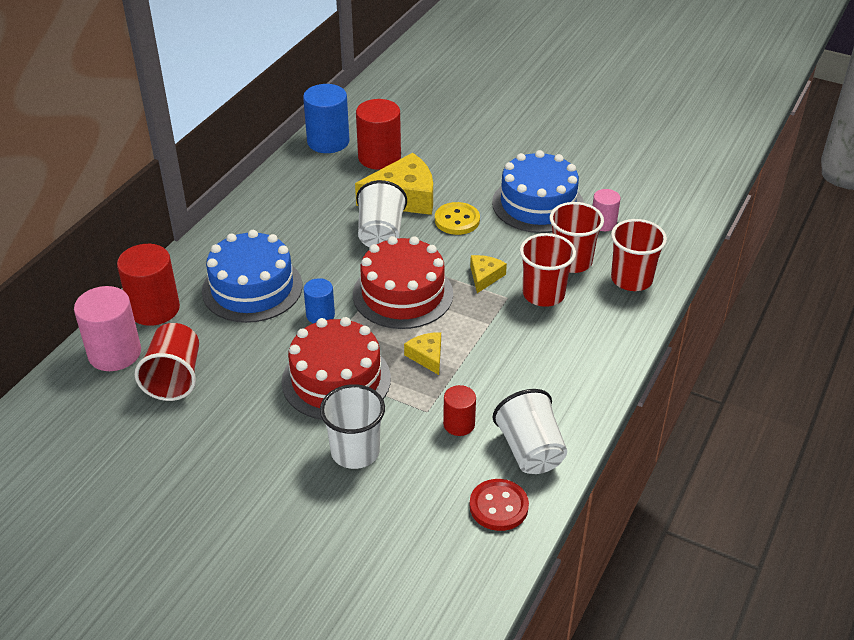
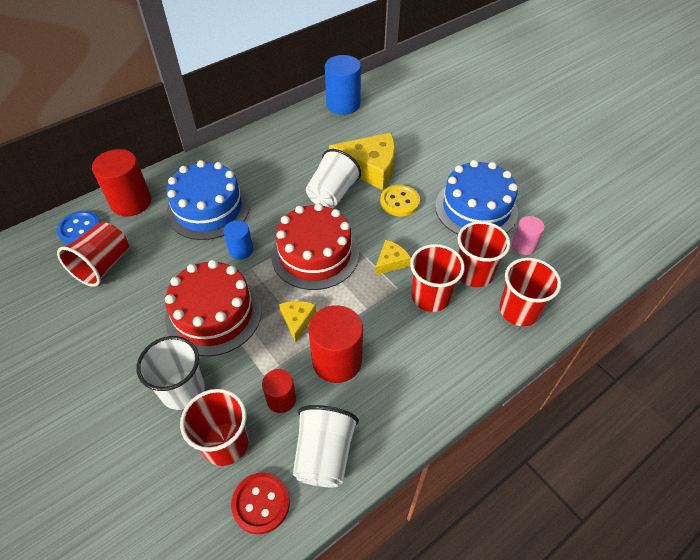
camera: 25 degrees right, 10 degrees up
pink cylinder [74,286,141,371] -> blue button [57,211,101,244]
red cylinder [356,99,401,170] -> red cylinder moved to [309,305,363,383]
none -> red cup [180,389,249,466]

